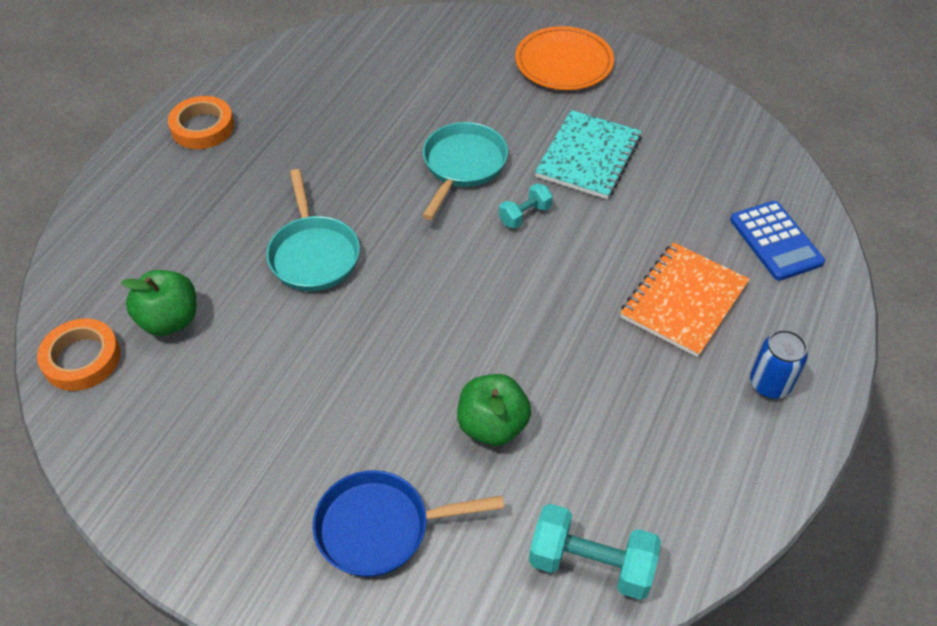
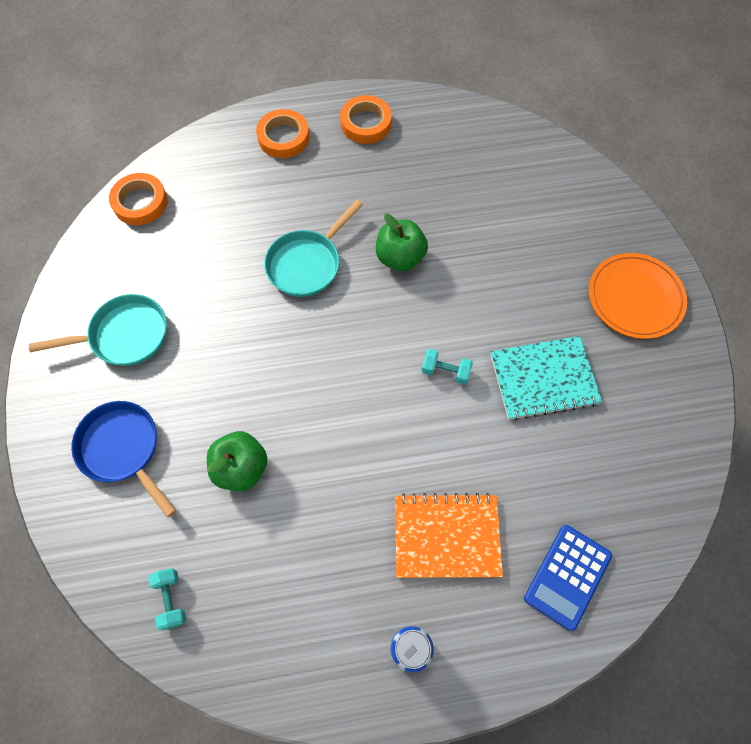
camera: 55 degrees right, 15 degrees up
green apple [121,270,196,336] -> green apple moved to [376,214,428,271]
turquoise pan [422,122,508,220] -> turquoise pan moved to [29,294,167,366]
turquoise dumbbell [529,504,661,600] -> turquoise dumbbell [148,568,186,630], size x0.57
none -> orange tape [256,109,309,158]

